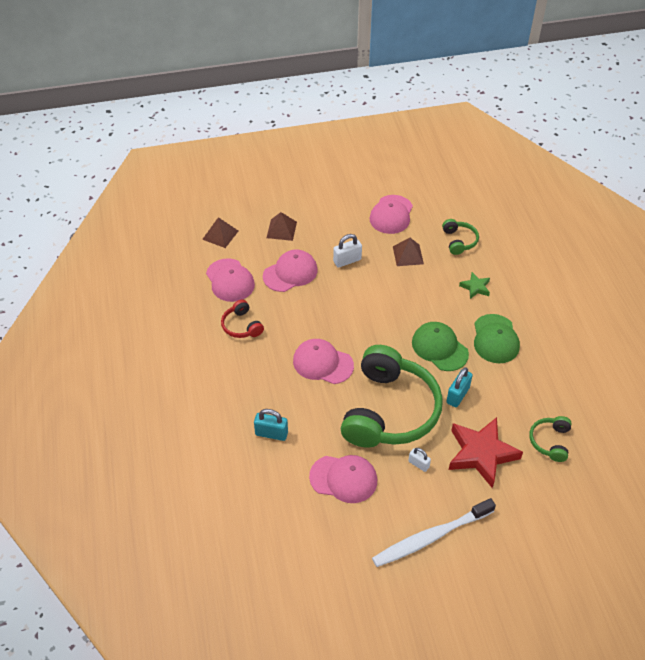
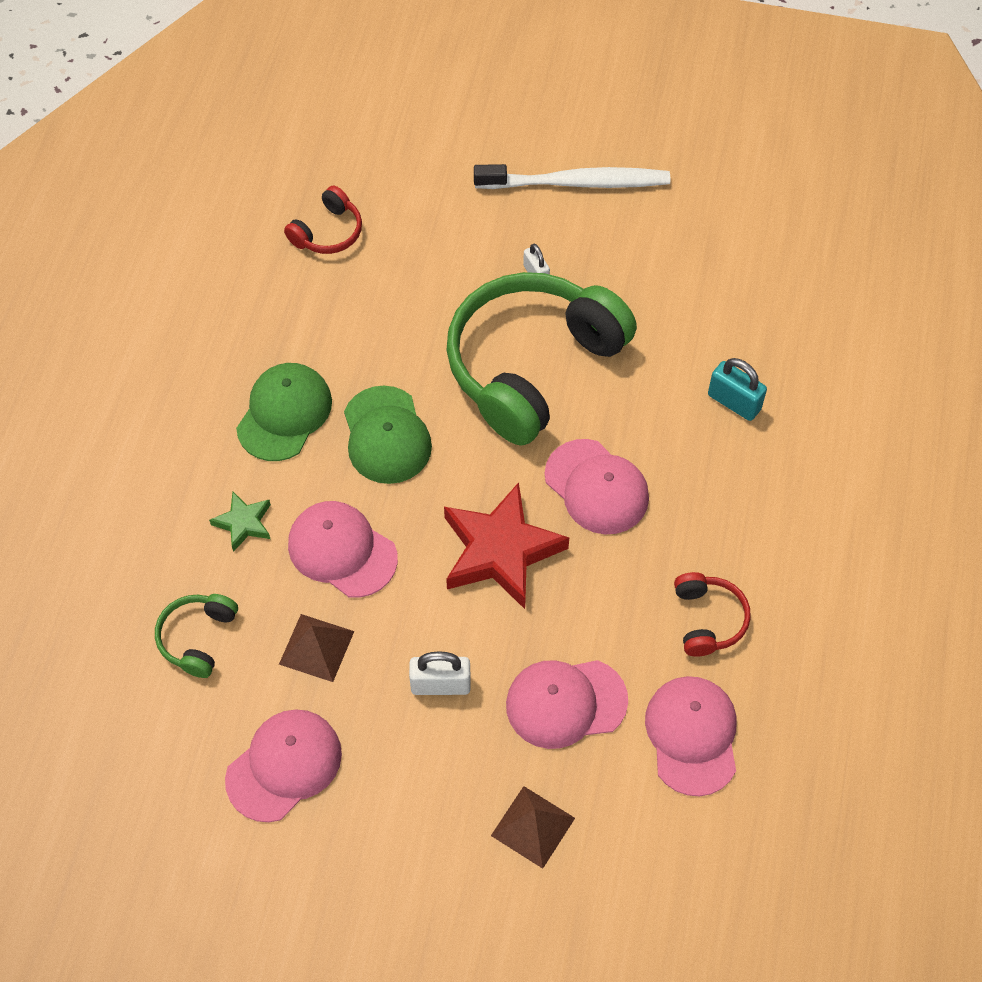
camera: 155 degrees left, 10 degrees up
brown pyramid [202,217,238,248] -> none
pink cap [309,455,377,503] -> pink cap moved to [288,501,398,598]
turquoise padlock [446,367,473,407] -> none
red star [449,417,523,488] -> red star moved to [444,482,569,609]
green headphones [529,416,571,462] -> red headphones [284,186,362,254]

